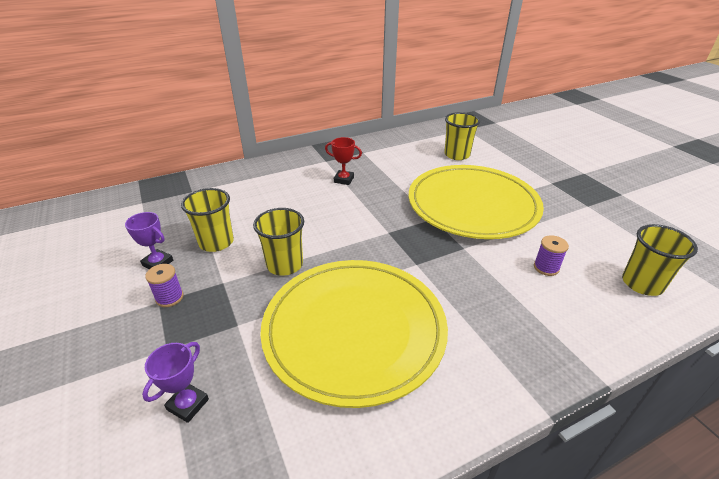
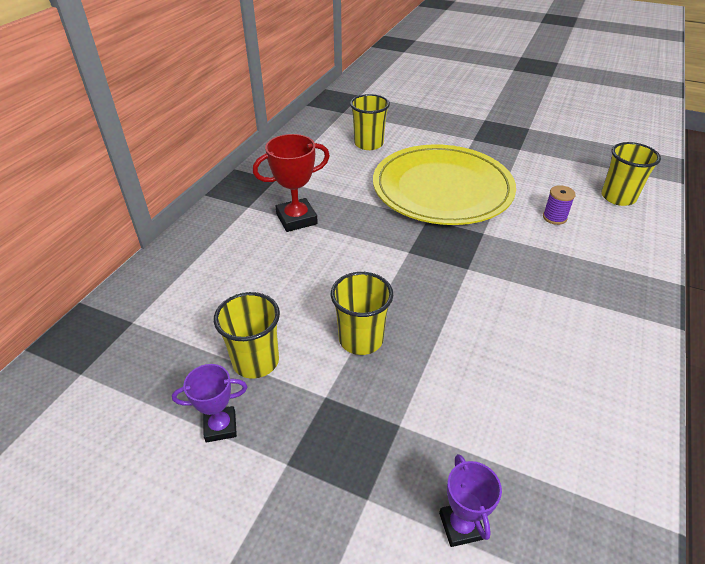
camera: 40 degrees left, 5 degrees up
purple spool [145,264,183,307] -> none
yellow plate [260,260,448,408] -> none
red trophy [325,137,362,185] -> red trophy [253,134,330,232], size x1.59

